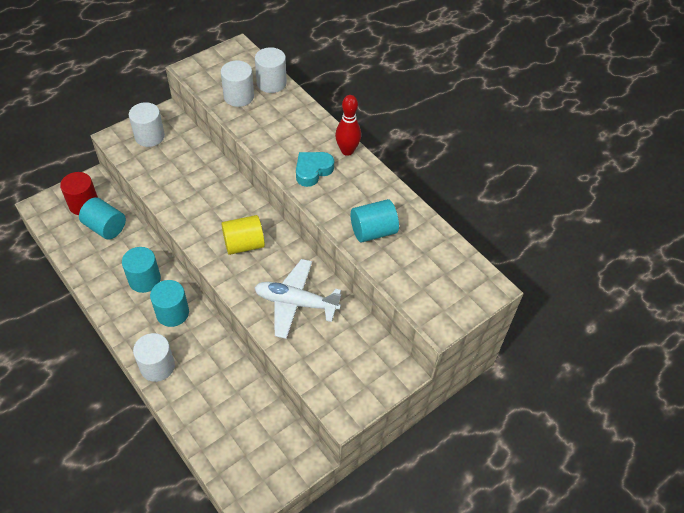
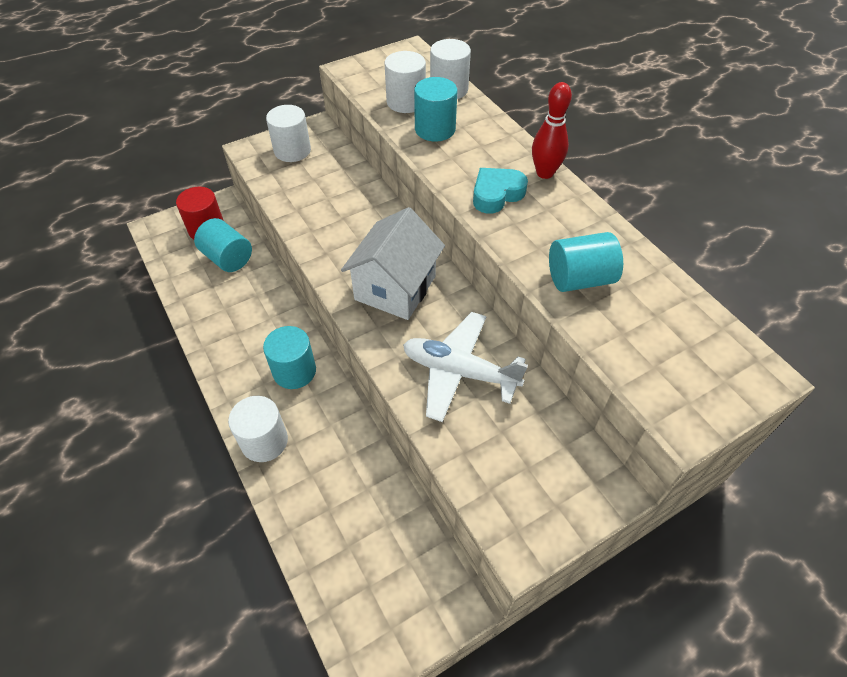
camera: 10 degrees right, 0 degrees up
turquoise cylinder [122,247,161,293] -> turquoise cylinder moved to [414,77,457,142]
yellow cylinder [221,215,265,255] -> white house [341,207,445,320]

